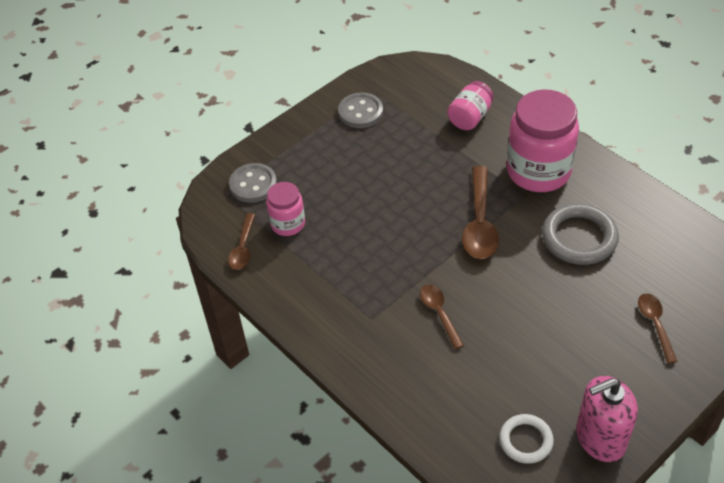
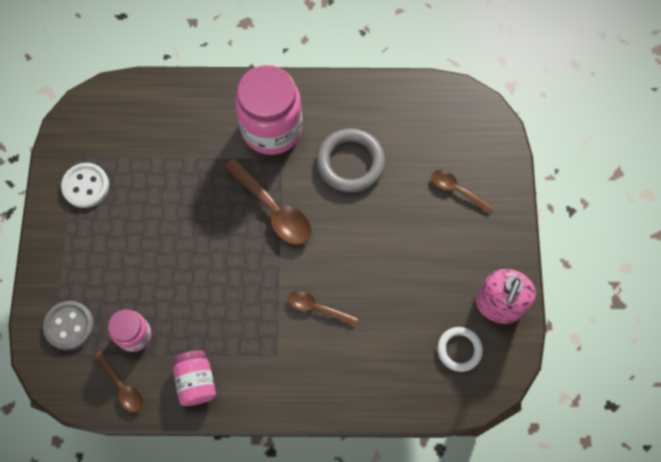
camera: 50 degrees left, 20 degrees up
grey button [338,93,383,128] -> white button [61,163,109,208]
pink jar [447,81,494,130] -> pink jar moved to [173,350,216,406]

